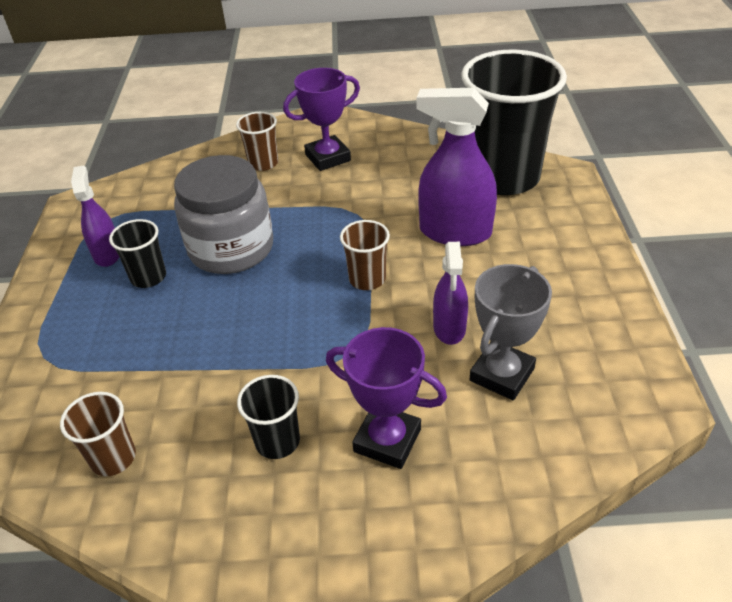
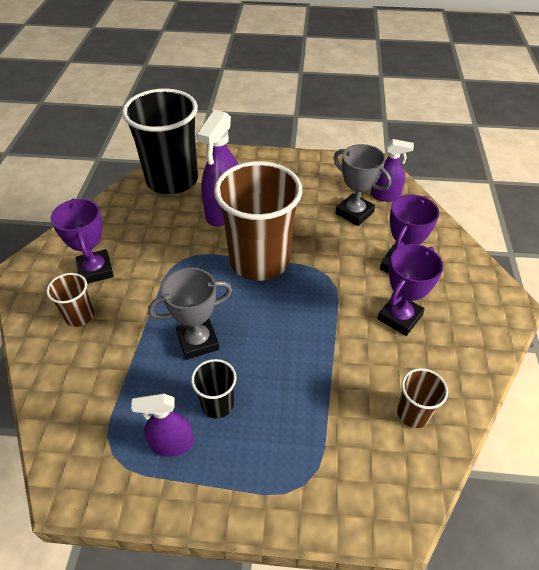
camera: 85 degrees left, 5 degrees up
grey jar [174,155,273,274] -> grey trophy [148,268,232,360]
black cup [237,375,300,459] -> purple trophy [377,244,443,336]
brown cup [340,220,390,290] -> brown cup [214,161,302,281], size x2.26
purple spray bottle [433,242,468,345] -> purple spray bottle moved to [371,139,414,202]

